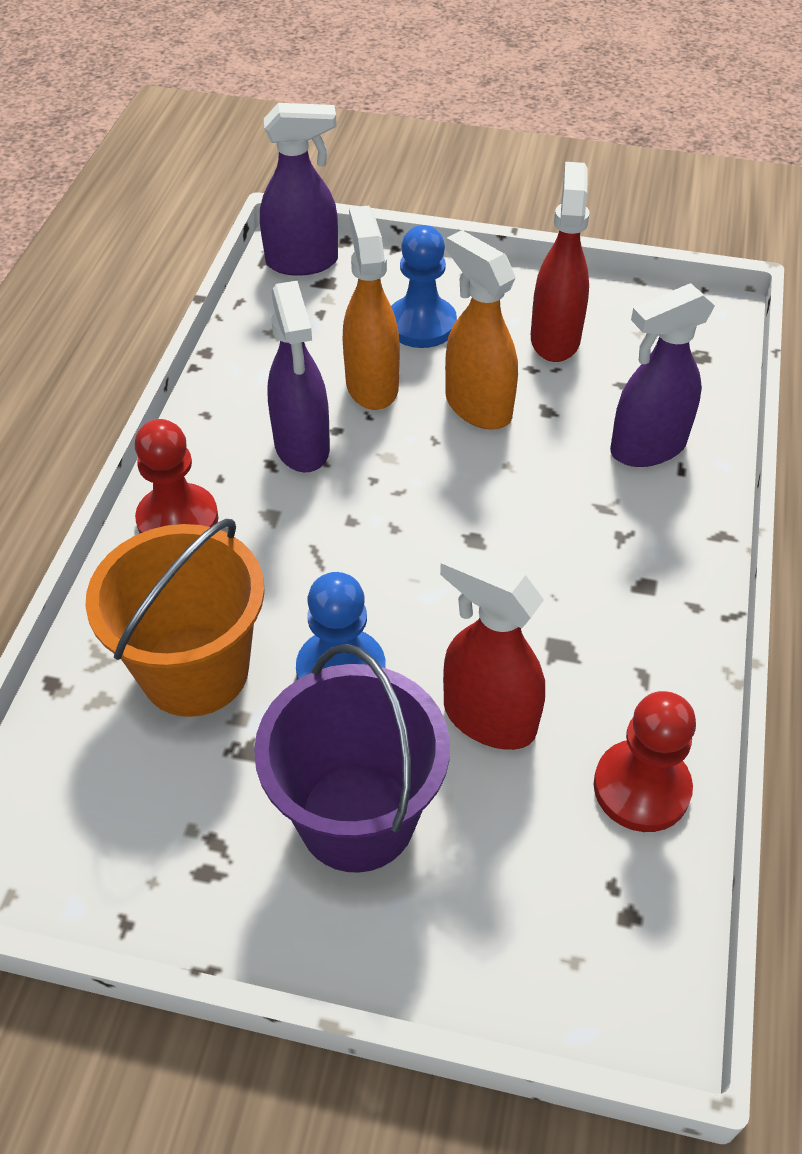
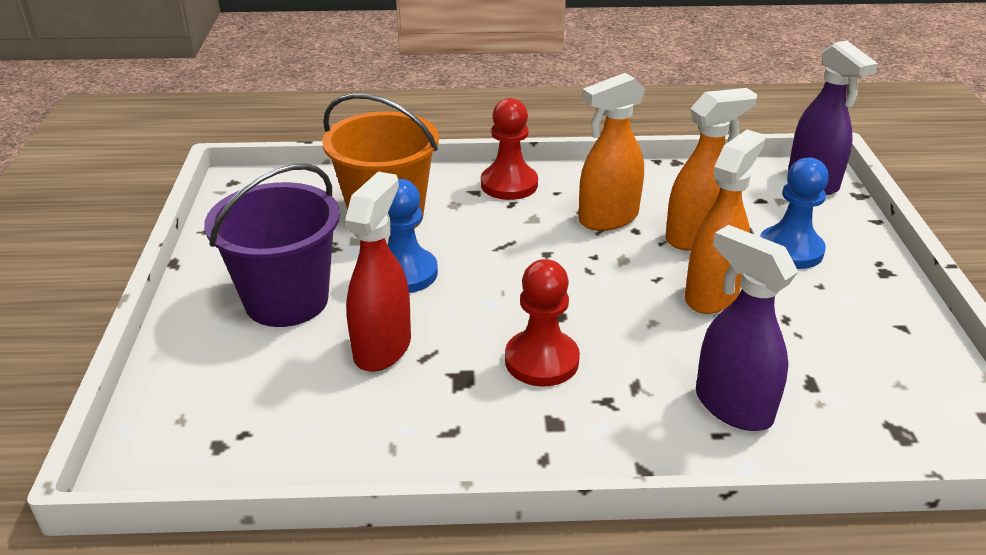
camera: 75 degrees right, 15 degrees down
purple spray bottle [267,281,330,472] -> orange spray bottle [579,73,645,231]
red spray bottle [531,162,590,362] -> none
red pawn [594,691,696,832] -> red pawn moved to [505,259,580,387]

